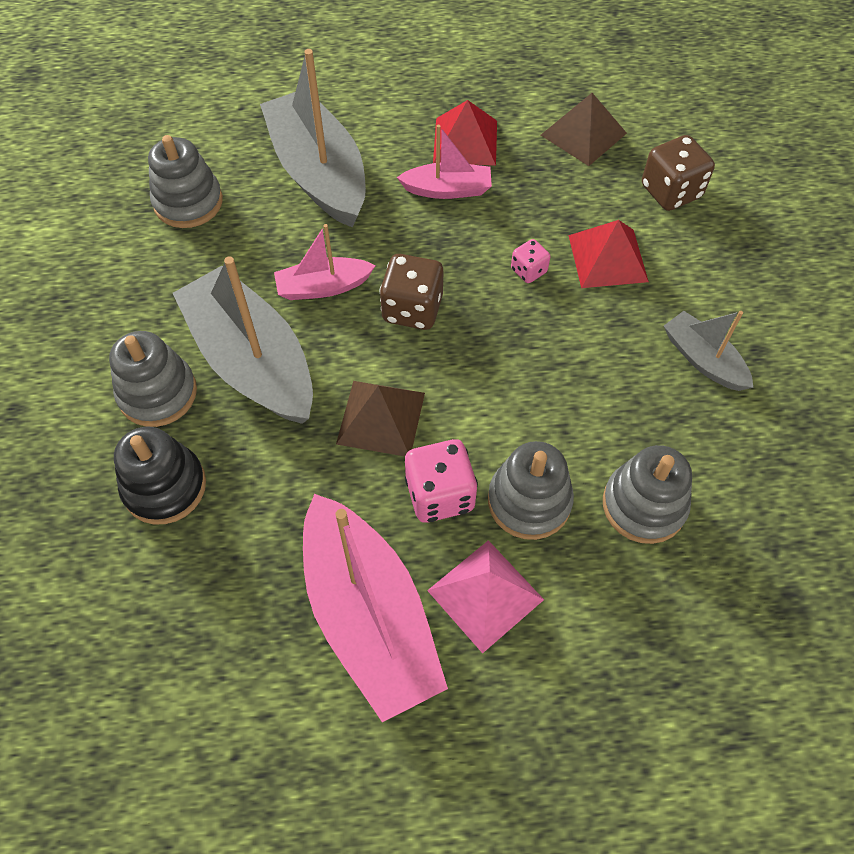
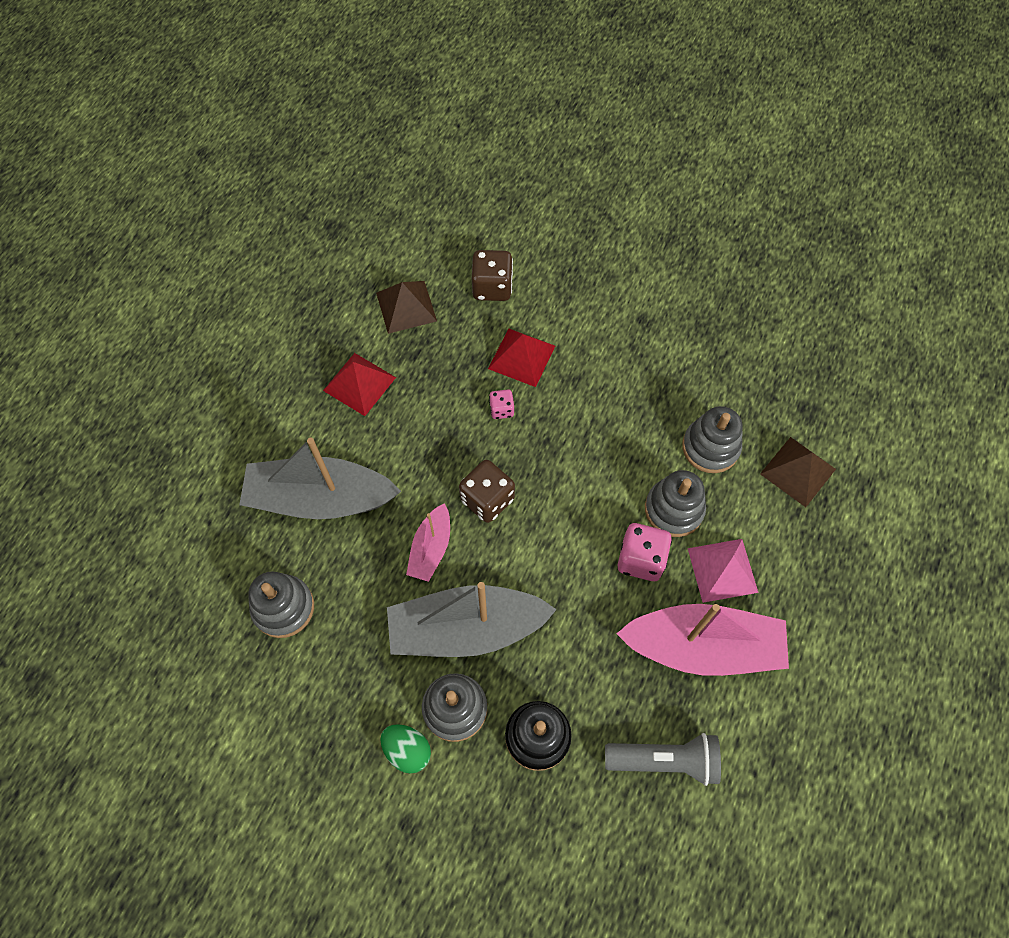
camera: 60 degrees left, 5 degrees up
brown pyramid [336,381,425,456] -> brown pyramid moved to [760,437,836,507]
pink boat [397,125,492,199] -> none
grey boat [664,311,753,391] -> none
none -> green egg [381,724,431,774]
none -> grey flashlight [605,733,721,786]

